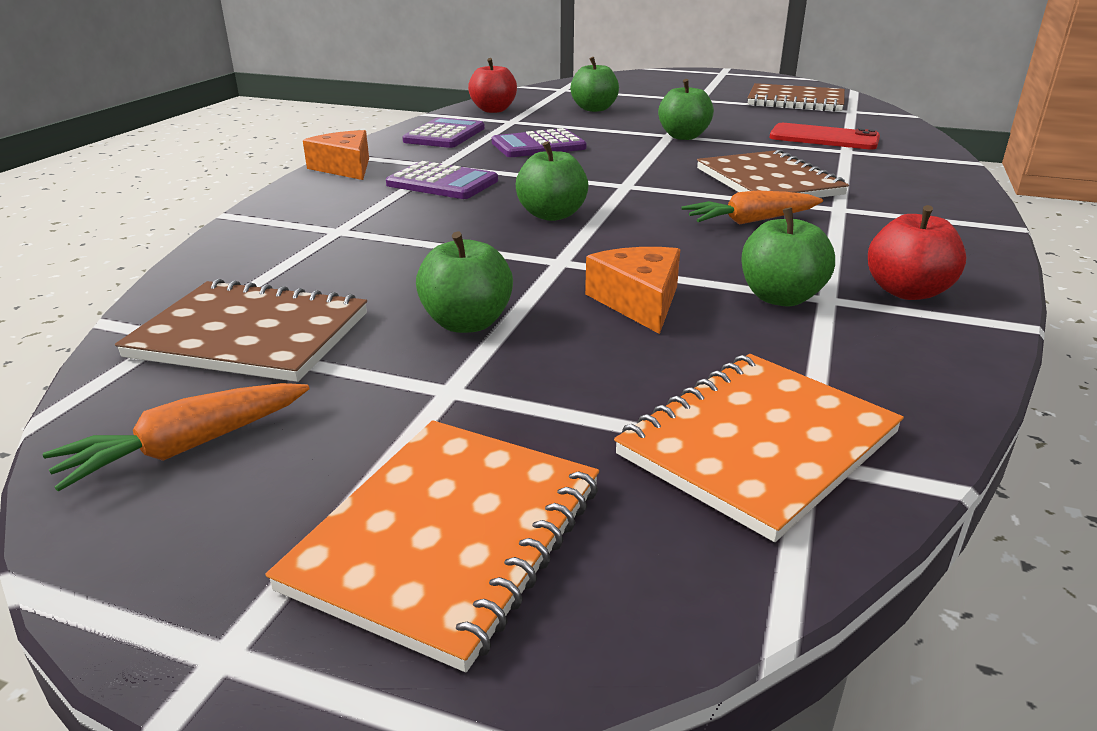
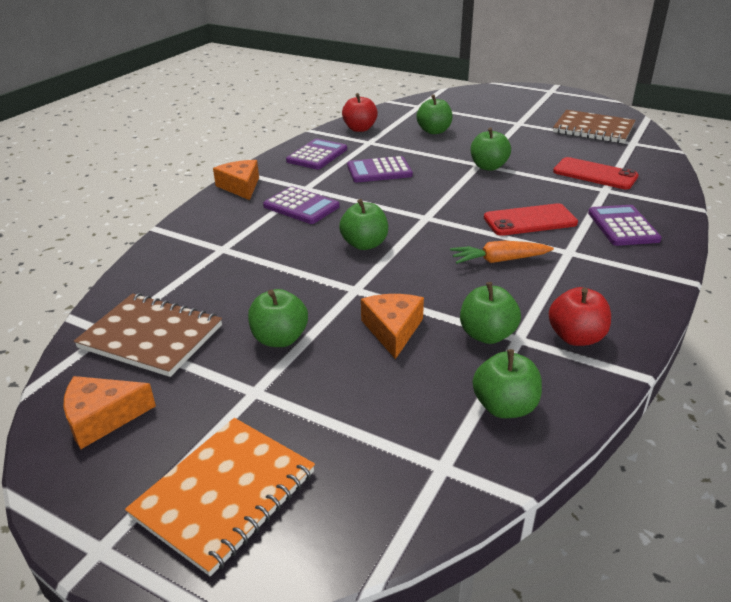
camera: 10 degrees right, 5 degrees up
orange carrot [43,383,309,492] -> orange cheese [63,376,156,449]
orange notebook [614,354,904,542] -> none
brown notebook [697,149,849,198] -> red phone [484,203,578,236]
none -> green apple [473,349,542,418]
none -> purple calculator [588,205,662,246]

